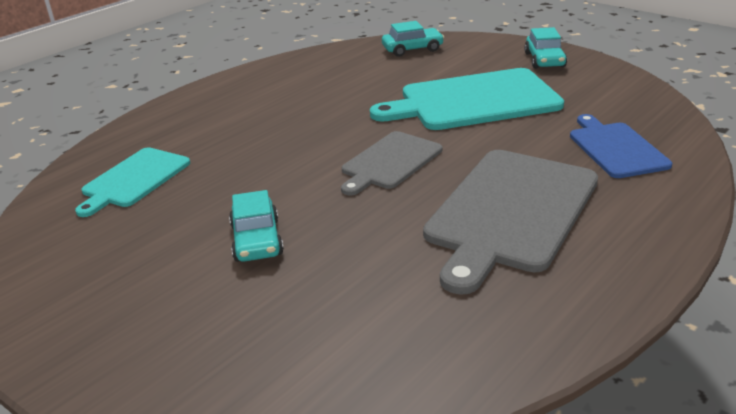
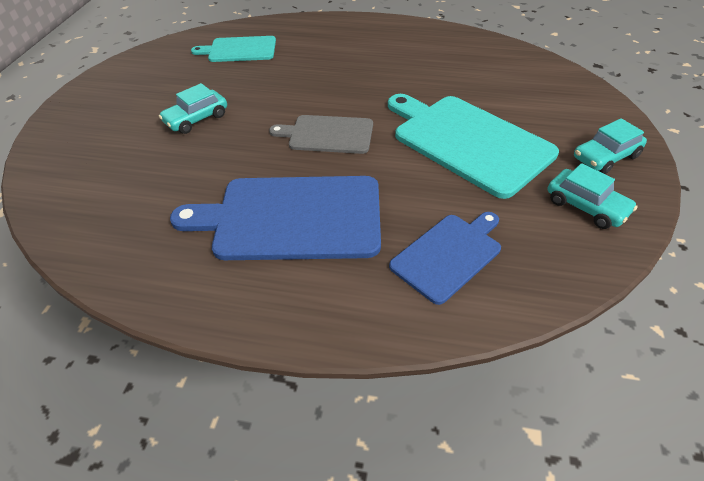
camera: 60 degrees right, 15 degrees up
turquoise car [382,21,444,57] -> turquoise car moved to [548,163,638,229]
grey cutting board [423,150,598,295] -> blue cutting board [170,176,381,260]

